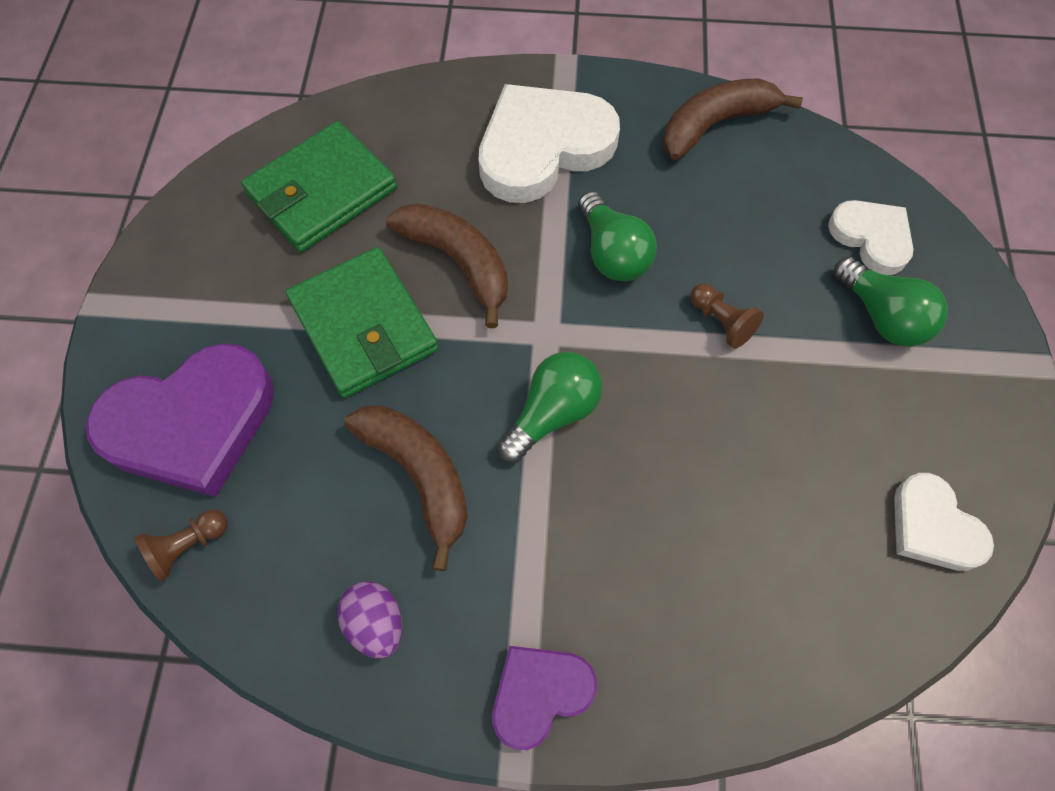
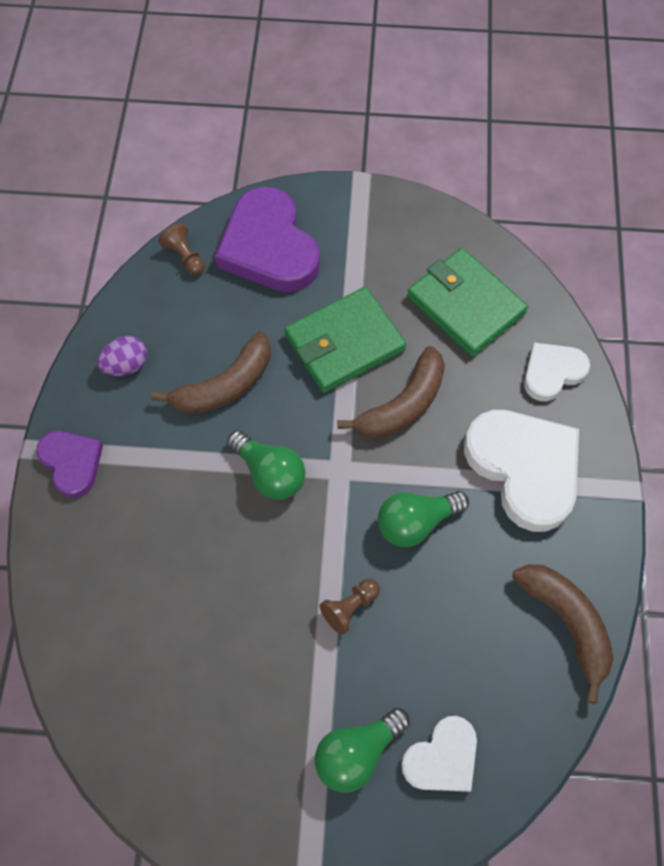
camera: 90 degrees right, 0 degrees up
white heart [894,473,994,571] -> white heart moved to [524,343,590,402]

